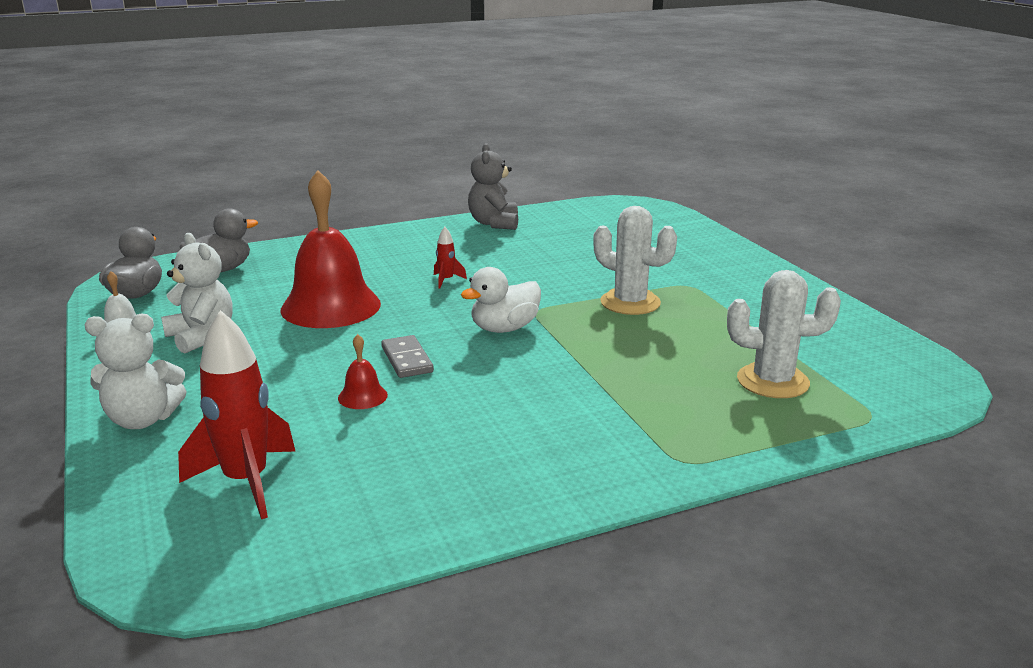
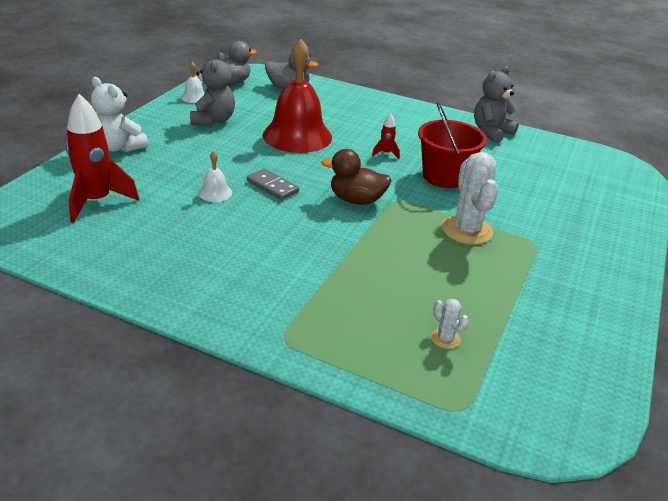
camera: 45 degrees right, 10 degrees up
white teddy bear [161,233,232,353] -> grey teddy bear [190,52,235,125]
red bell [338,334,388,409] -> white bell [199,151,232,202]
grey domino [381,335,434,378] -> grey domino turned 75 degrees counterclockwise [247,168,299,200]
white duck [461,267,541,333] -> brown duck [321,149,392,205]
white cactus [727,270,841,398] -> white cactus [431,299,469,349], size x0.47
none -> red bucket [418,102,487,188]

